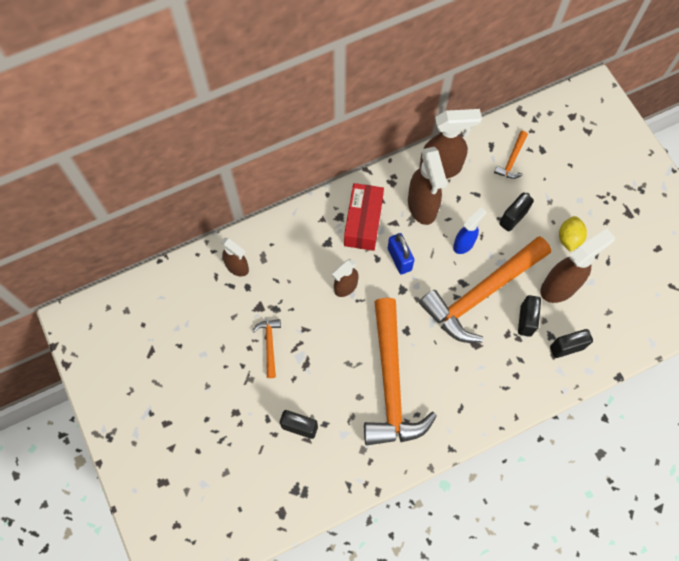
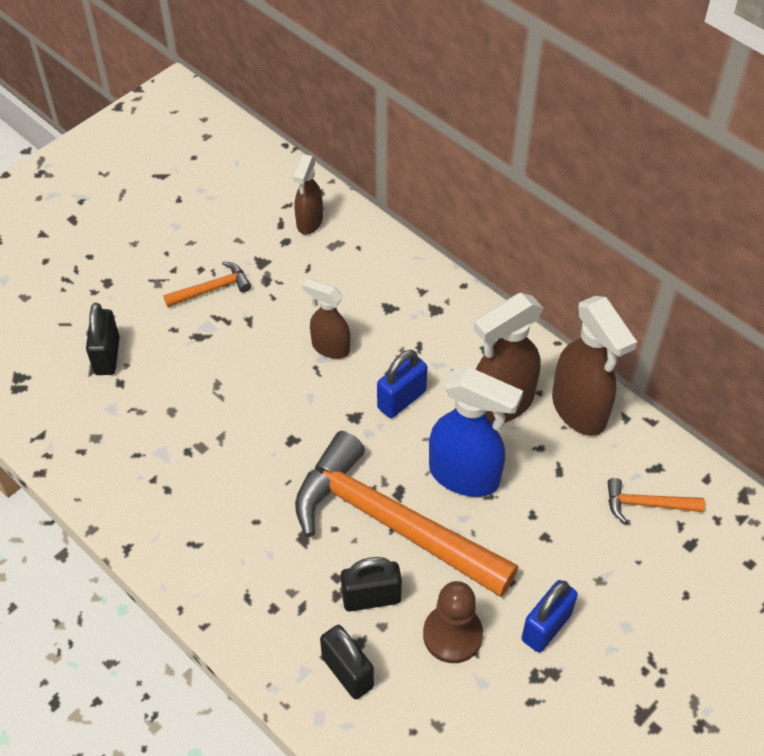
camera: 70 degrees right, 15 degrees down
red box [344,183,384,251] -> none
orange hammer [364,298,437,445] -> none
blue spray bottle [453,207,486,254] -> blue spray bottle [429,366,523,497], size x1.67
black padlock [499,192,534,232] -> none
brown spray bottle [540,229,615,303] -> brown pawn [423,581,483,663]
yellow lemon [559,216,587,252] -> blue padlock [521,580,578,653]

